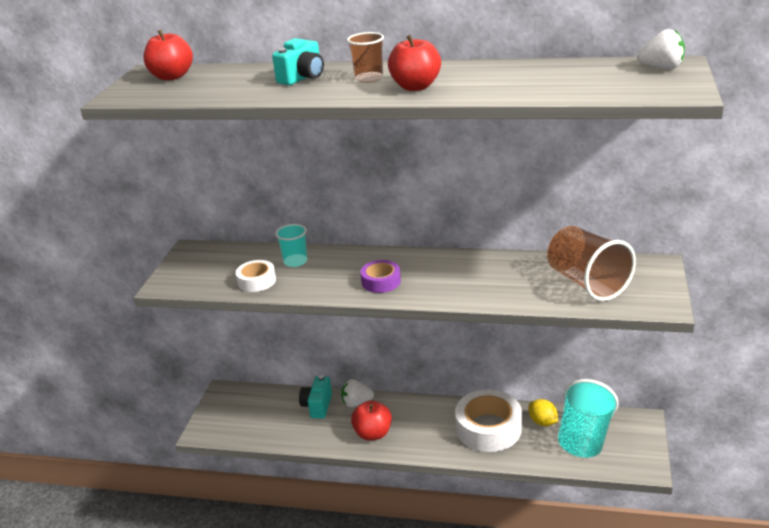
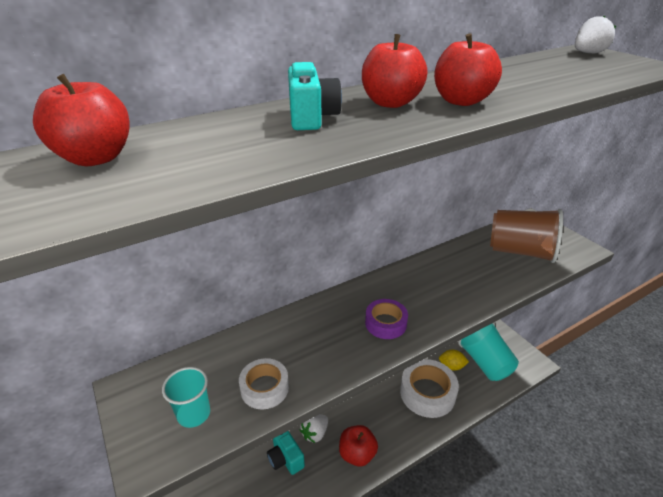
camera: 45 degrees left, 5 degrees up
turquoise cup [275,224,307,267] -> turquoise cup moved to [162,367,210,428]
brown cup [347,32,384,83] -> red apple [362,34,427,108]

